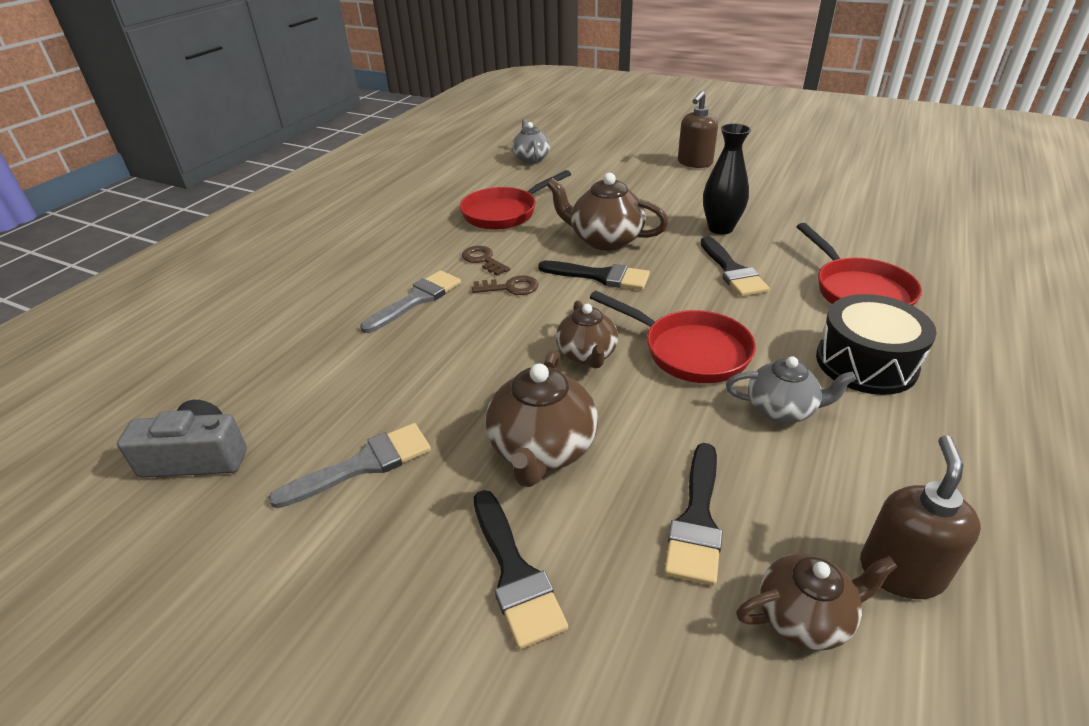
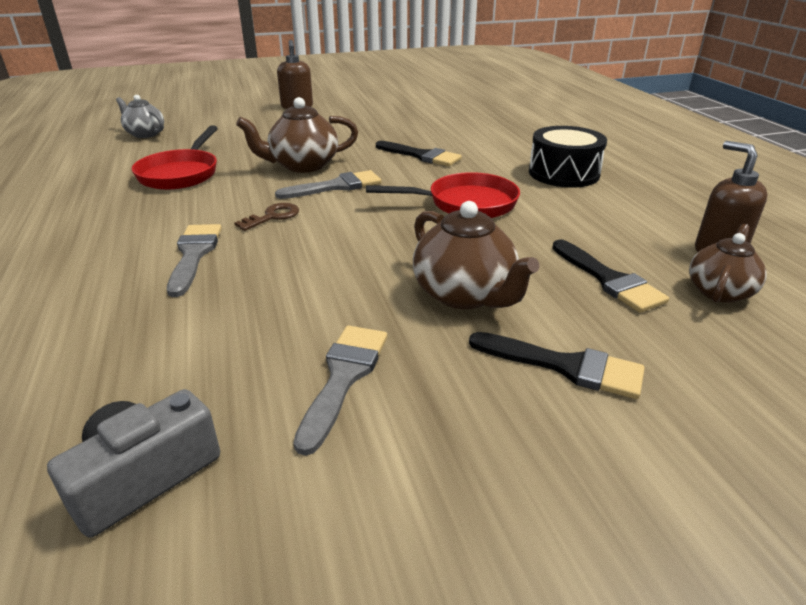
camera: 45 degrees left, 5 degrees down
brown key [462,246,510,276] -> none
black brush [538,261,650,290] -> grey brush [275,170,382,199]
brown teapot [556,300,618,368] -> none
black vase [703,123,751,235] -> none
grey teapot [726,356,856,423] -> none
red pan [796,223,922,306] -> none

